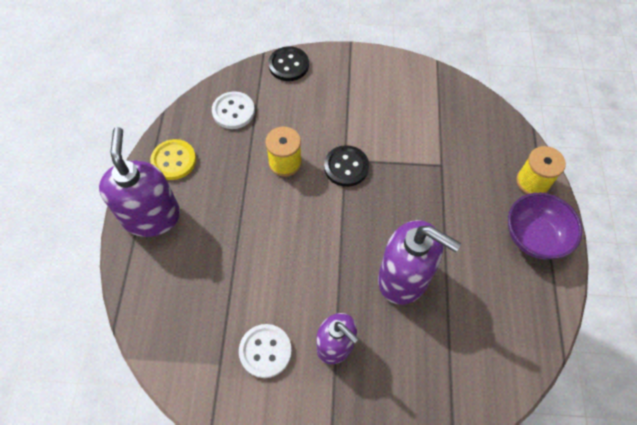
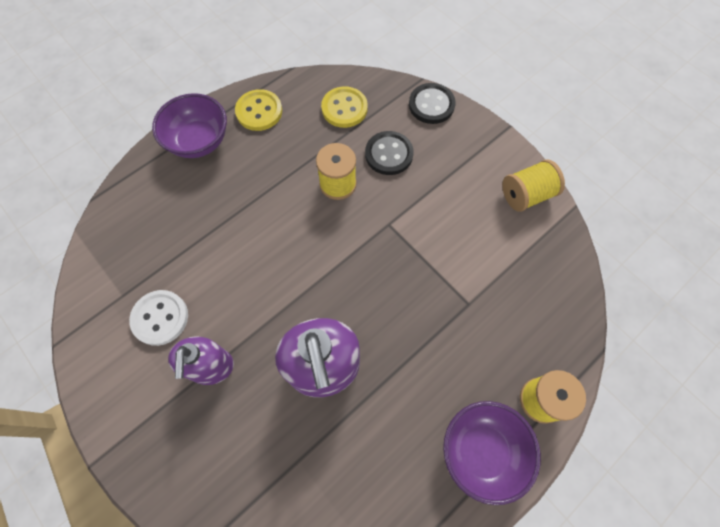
camera: 45 degrees right, 5 degrees up
purple soap dispenser [99,127,180,237] -> purple bowl [152,93,227,158]
white button [212,91,255,129] -> yellow button [321,86,368,128]
black button [324,145,369,187] -> black button moved to [365,131,414,175]
none -> yellow spool [502,159,565,212]

